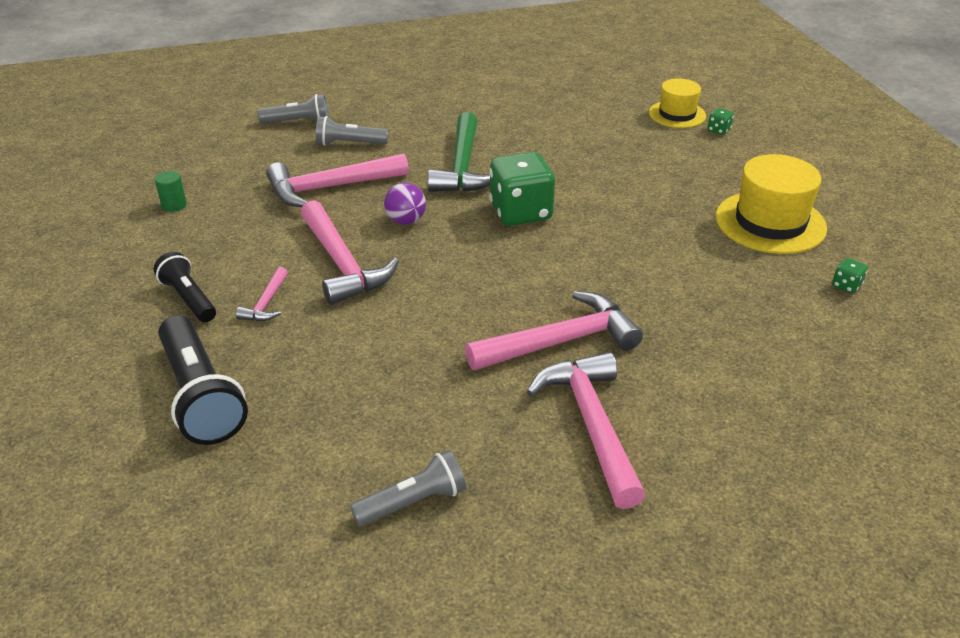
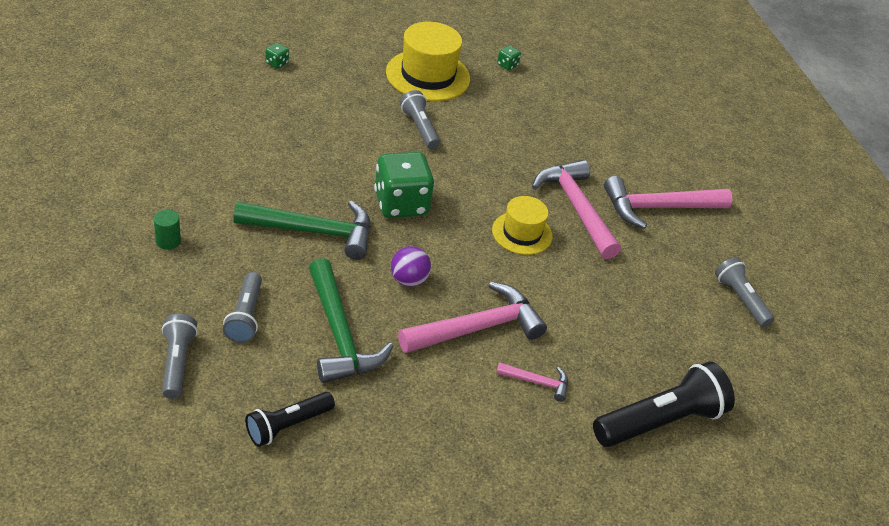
camera: 95 degrees left, 5 degrees up
black flashlight [154,252,216,322] -> black flashlight moved to [245,392,335,447]
green cylinder [155,171,187,212] -> green cylinder moved to [154,210,181,250]
pink hammer [266,153,409,207] -> green hammer [309,258,394,383]
yellow hat [649,78,706,128] -> yellow hat moved to [492,196,552,255]
none -> grey flashlight [400,90,440,149]

